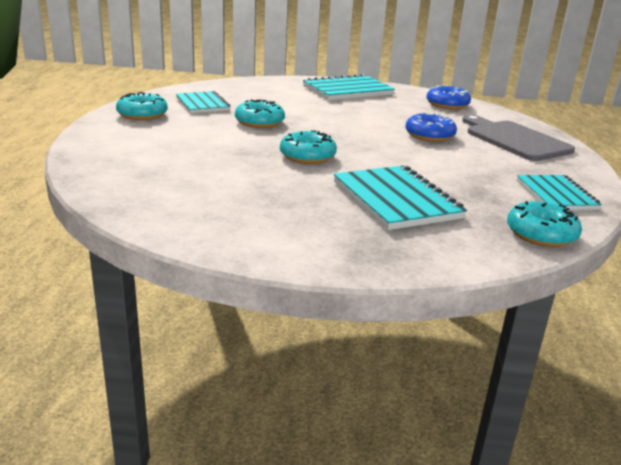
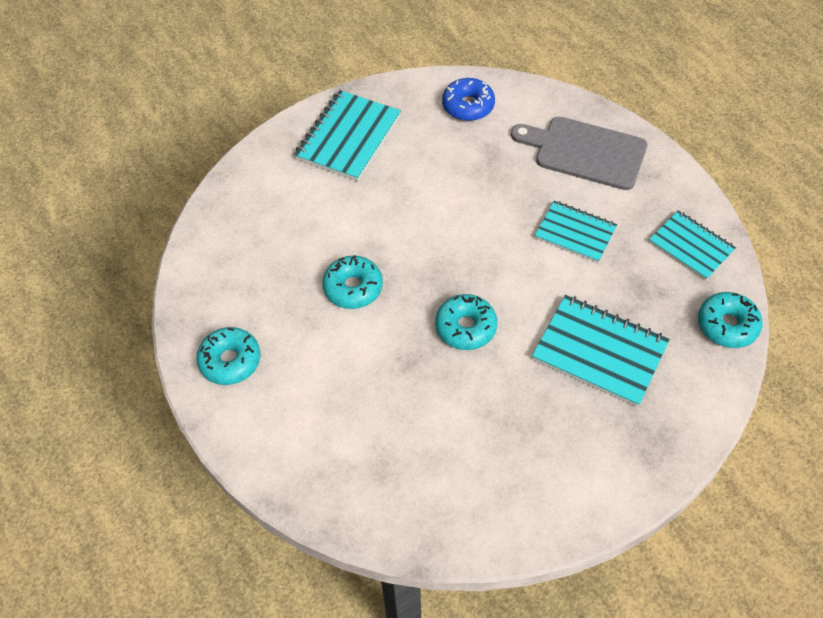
camera: 35 degrees left, 30 degrees up
turquoise notebook [176,91,230,113] -> turquoise notebook moved to [535,200,617,263]
blue donut [405,112,457,142] -> none

